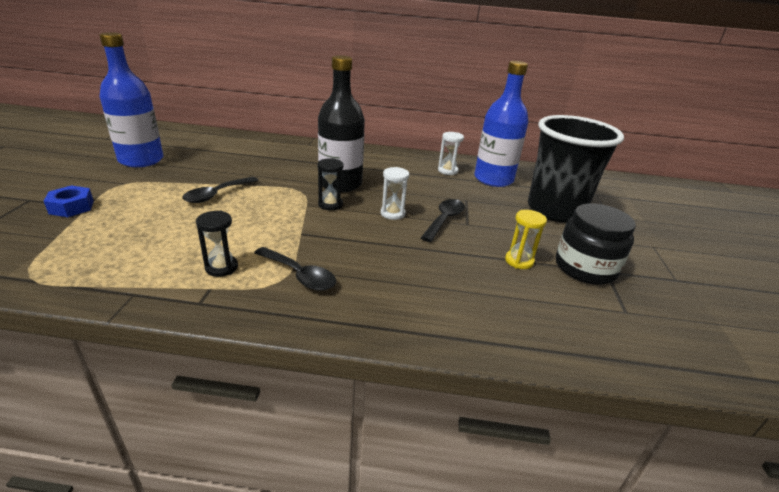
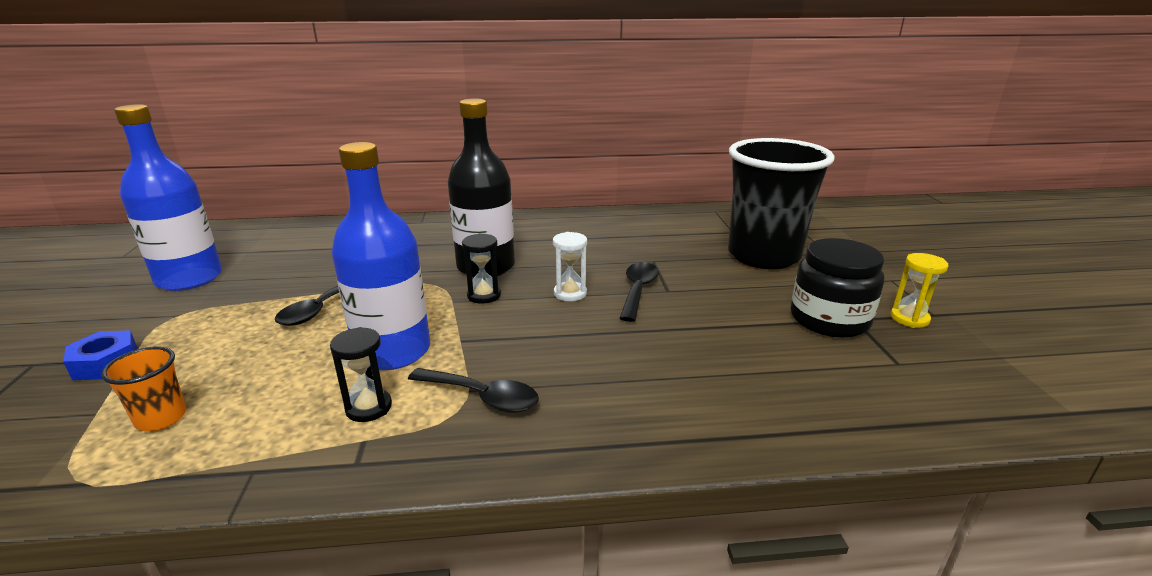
camera: 10 degrees left, 5 degrees down
white hourglass [438,132,464,175] -> none
blue bottle [474,61,529,187] -> blue bottle moved to [332,142,430,370]
yellow hourglass [505,210,547,269] -> yellow hourglass moved to [890,253,949,328]
none -> orange cup [101,346,186,431]

